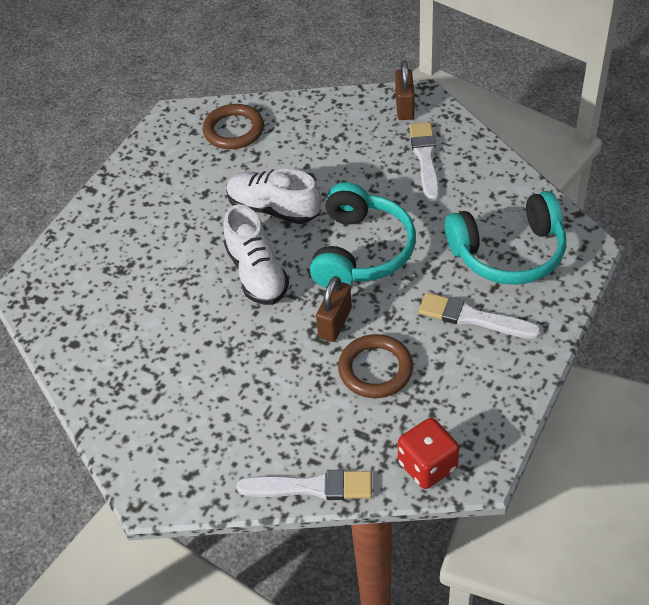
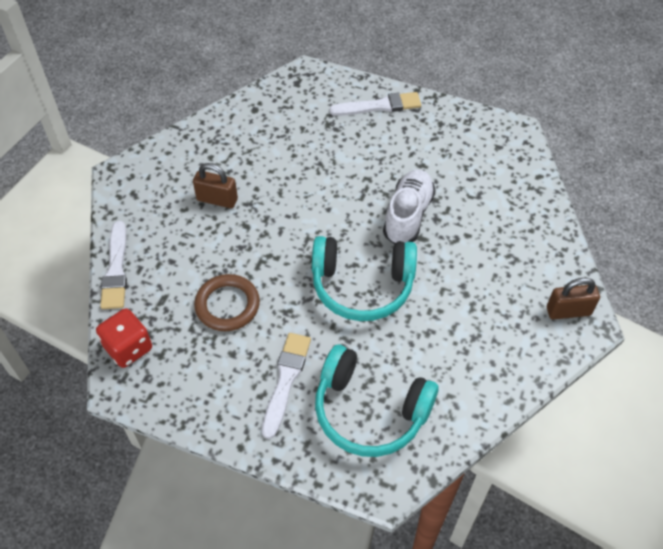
camera: 80 degrees right, 5 degrees up
brown ring [203,104,264,149] -> none
white shoe [224,205,289,305] -> none
brown padlock [316,276,352,342] -> brown padlock moved to [193,163,238,208]
white brush [409,122,440,202] -> white brush moved to [329,92,421,116]
turquoise headphones [445,191,566,285] -> turquoise headphones turned 45 degrees counterclockwise [315,345,439,457]

